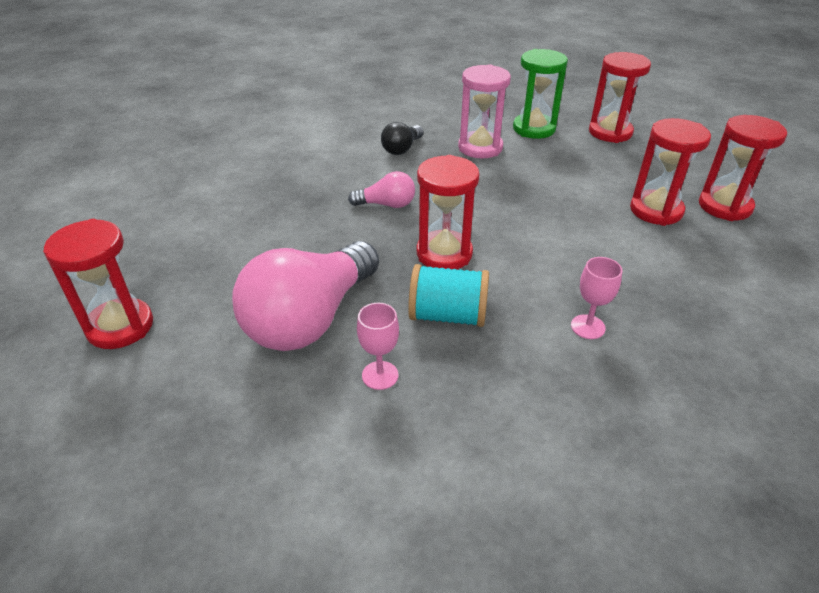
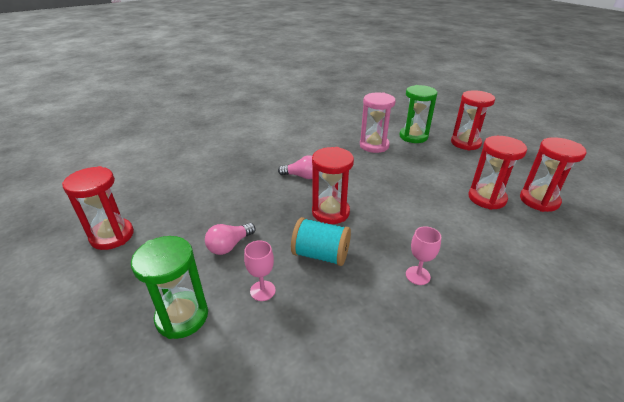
camera: 10 degrees right, 5 degrees down
pink light bulb [232,241,379,351] -> pink light bulb [205,223,255,255], size x0.47
black light bulb [381,122,423,155] -> none
none -> green hourglass [131,236,208,339]

